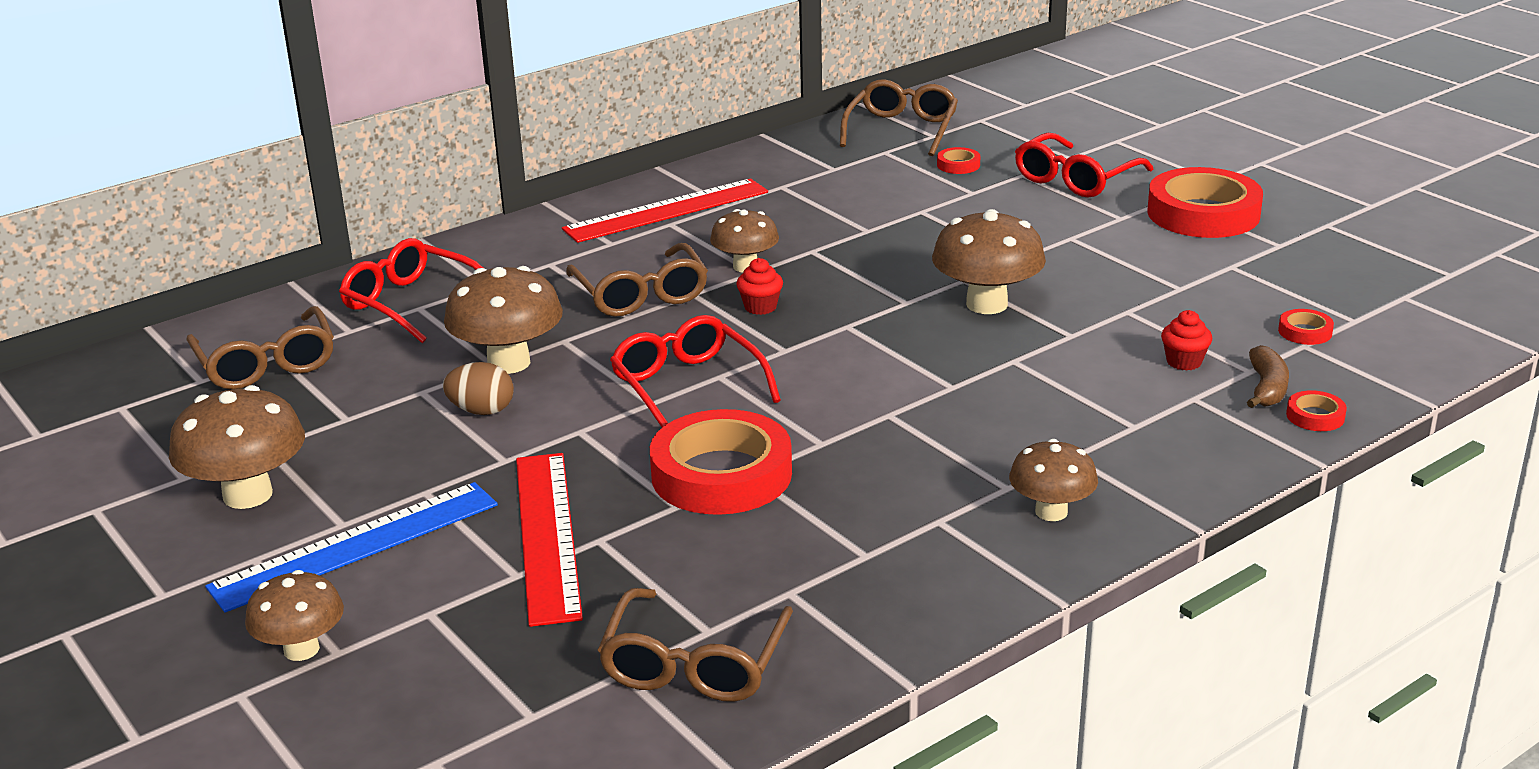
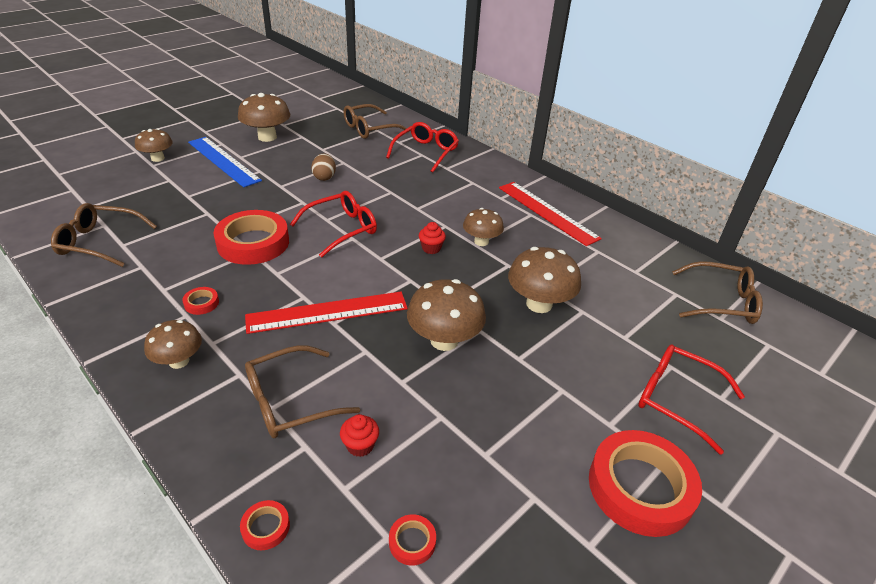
camera: 80 degrees right, 10 degrees up
brown mushroom [444,266,563,374] -> brown mushroom moved to [508,247,581,313]
red ruler [516,453,583,627] -> red ruler moved to [245,292,408,334]
brown glasses [566,243,708,317] -> brown glasses moved to [245,345,360,438]
red tape [937,147,980,174] -> red tape moved to [182,287,219,315]
brown banana [1247,345,1289,408] -> none

